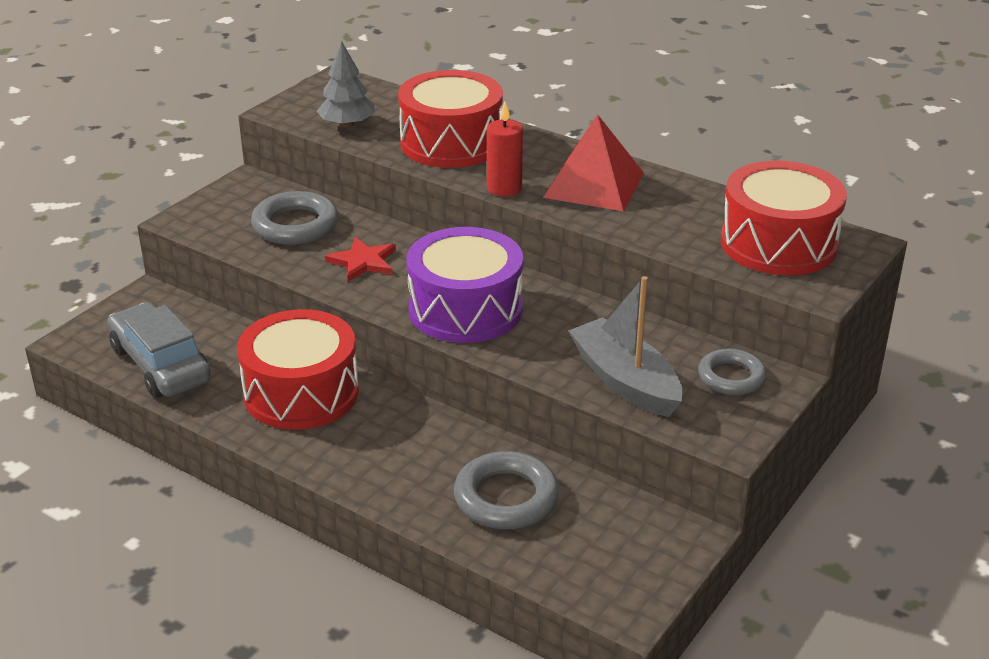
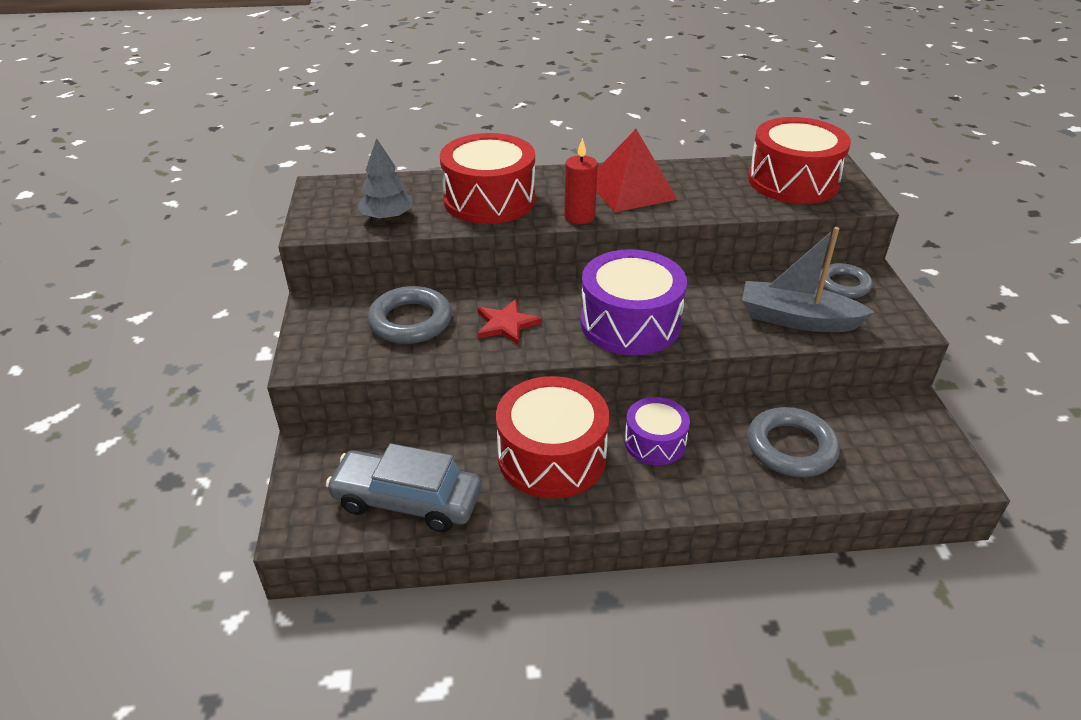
camera: 40 degrees left, 5 degrees up
none -> purple drum [624,397,690,465]

